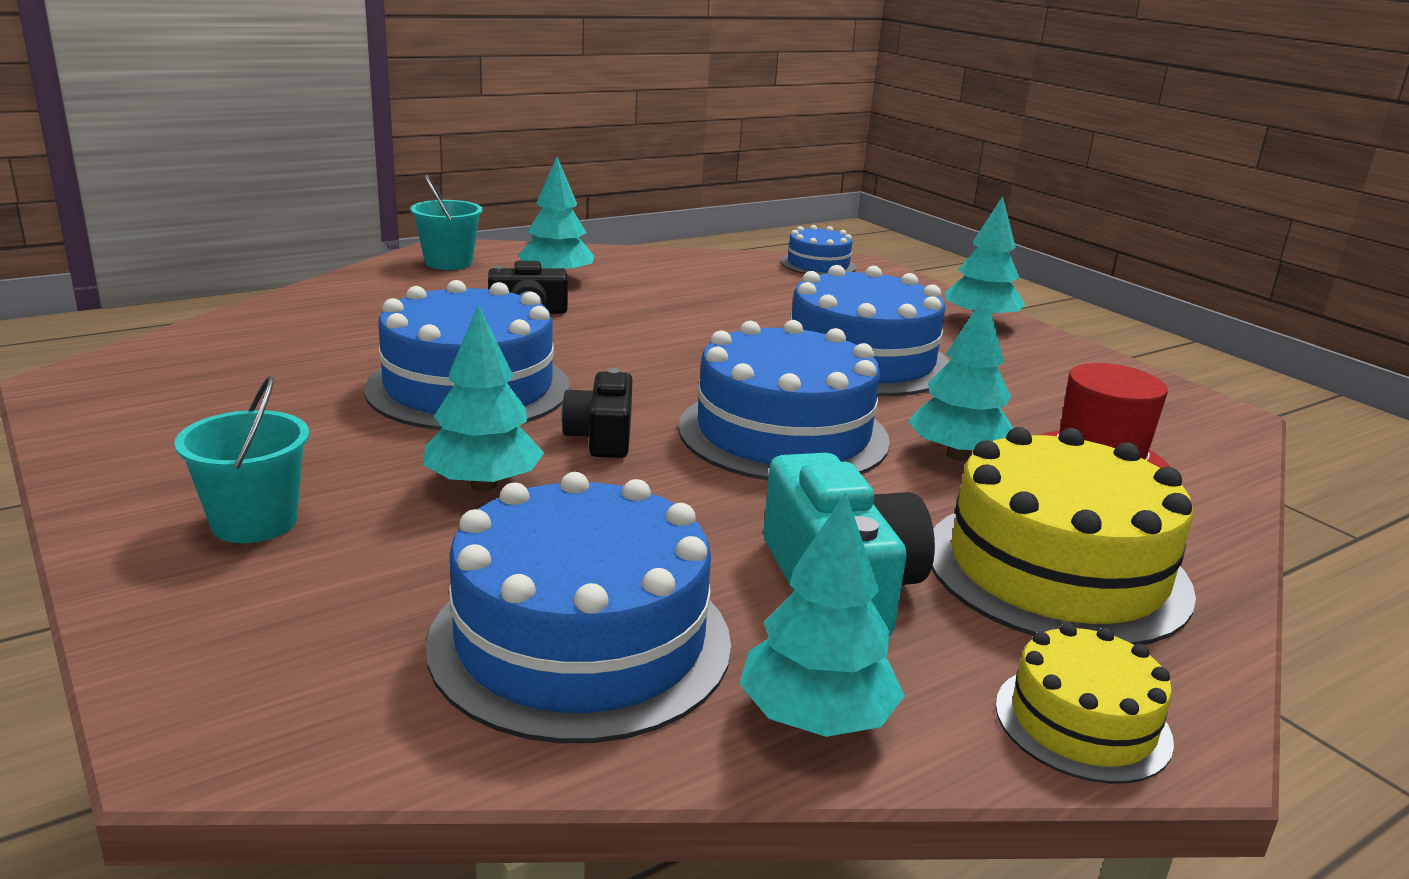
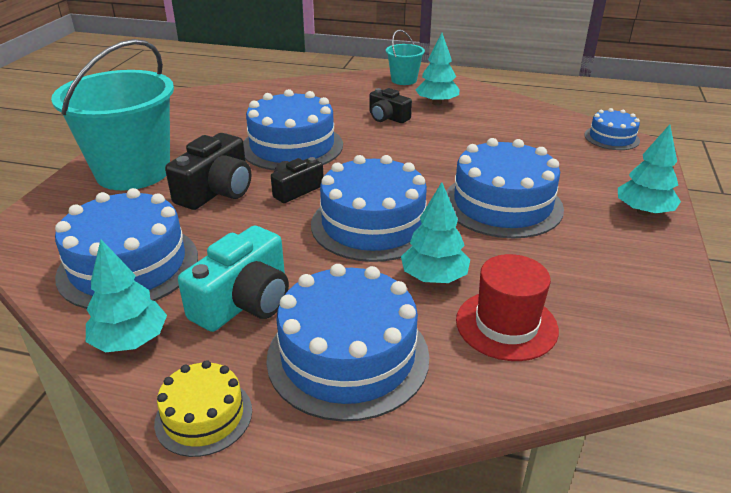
camera: 50 degrees right, 10 degrees up
turquoise bucket [174,376,309,543] -> turquoise bucket [51,39,174,190], size x2.13
turquoise tree [423,304,544,491] -> black camera [165,133,251,210]
yellow cake [932,427,1196,645] -> blue cake [266,264,429,422]

